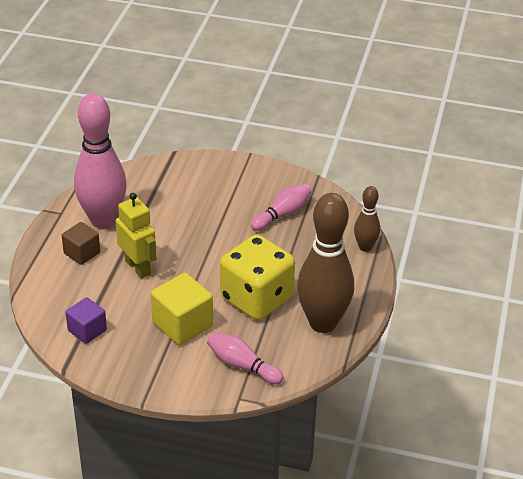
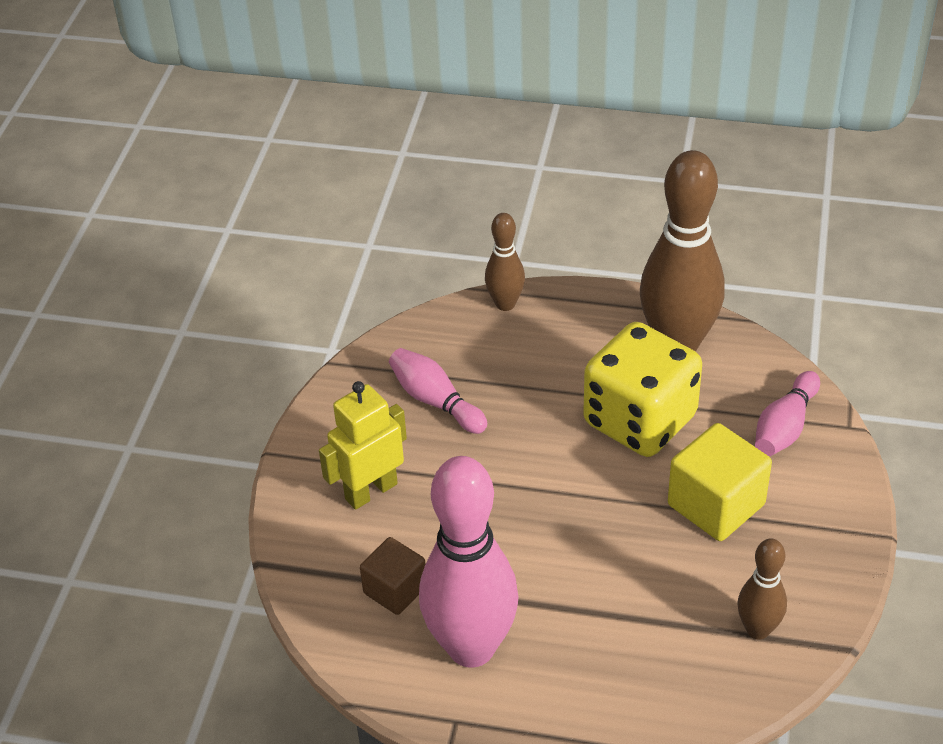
camera: 90 degrees left, 5 degrees up
brown cube [62,222,100,265] -> brown cube moved to [360,537,425,615]
purple cube [65,297,107,344] -> brown bowling pin [737,538,787,639]
yellow robot [116,193,156,279] -> yellow robot moved to [319,381,407,510]

